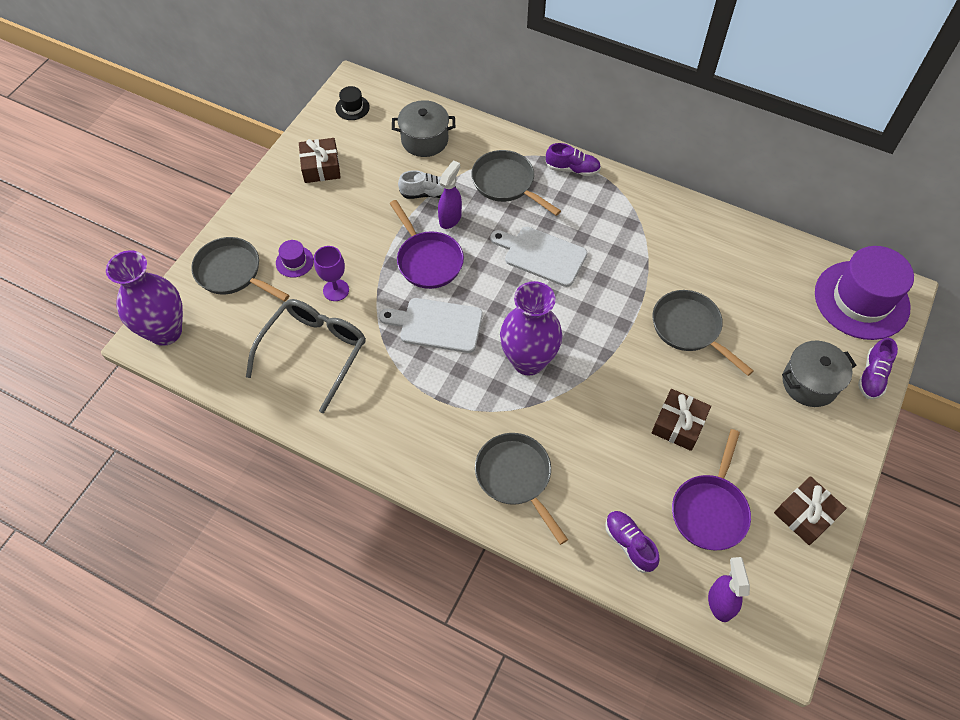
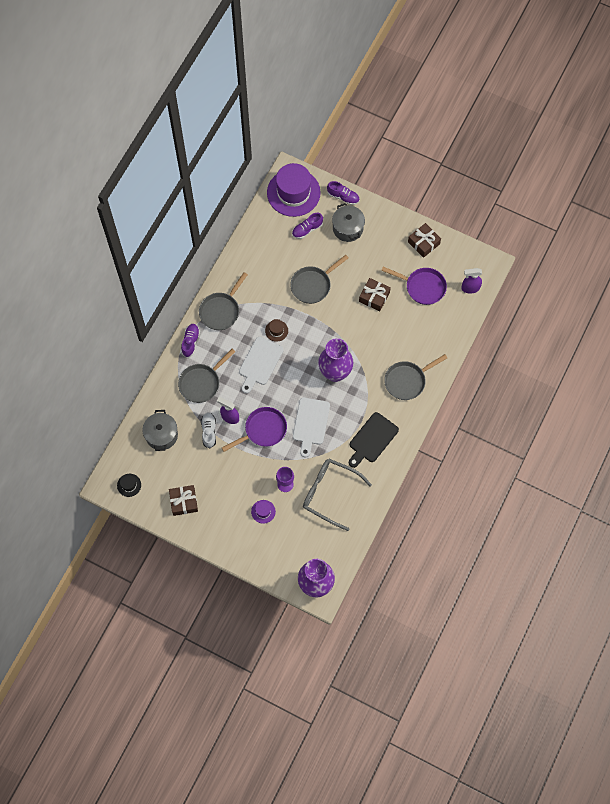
camera: 90 degrees left, 10 degrees up
grey pan [191,237,289,301] -> grey pan moved to [199,272,248,330]
purple shoe [605,511,660,573] -> purple shoe moved to [292,213,323,239]
none -> brown hat [265,319,288,342]
none -> black cutting board [349,412,399,468]

